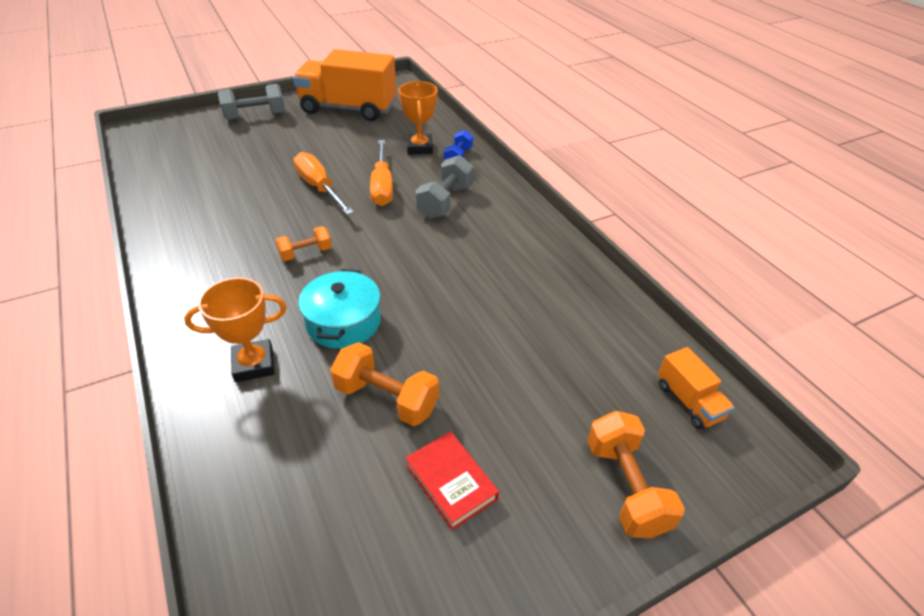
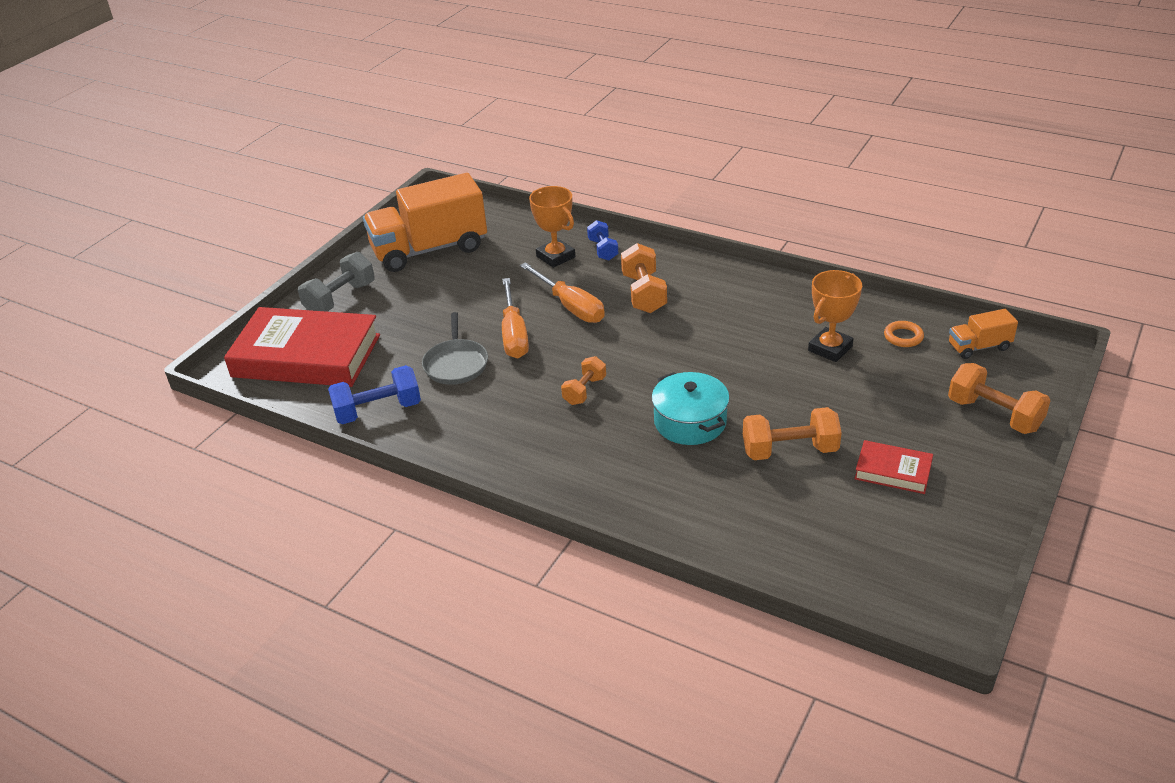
camera: 30 degrees left, 5 degrees down
orange trophy [184,278,287,382] -> orange trophy moved to [808,270,862,362]
orange screwdriver [293,152,354,215] -> orange screwdriver turned 120 degrees counterclockwise [502,278,529,358]
grey dumbbell [416,155,474,219] -> orange dumbbell [621,243,667,313]
orange truck [658,347,734,429] -> orange truck turned 135 degrees clockwise [949,309,1018,359]
none -> red book [224,307,380,387]
none -> blue dumbbell [328,365,421,424]
none -> grey pan [422,312,488,385]
none -> orange ring [884,321,924,347]

